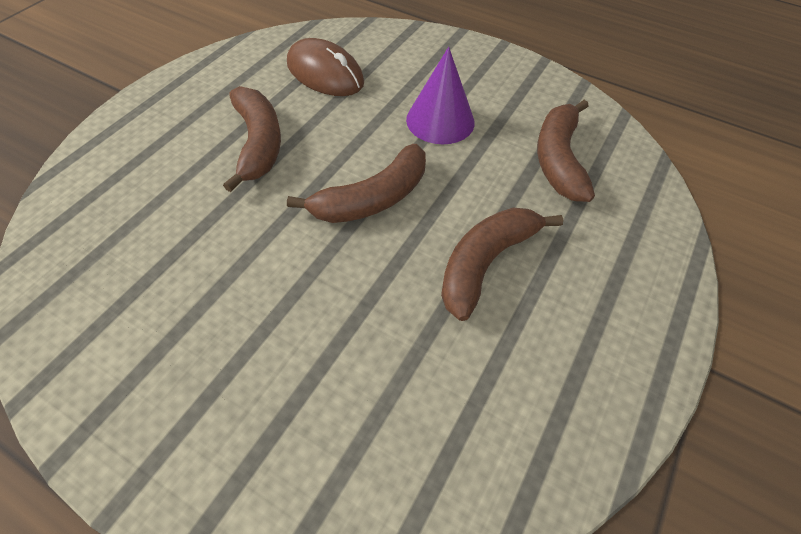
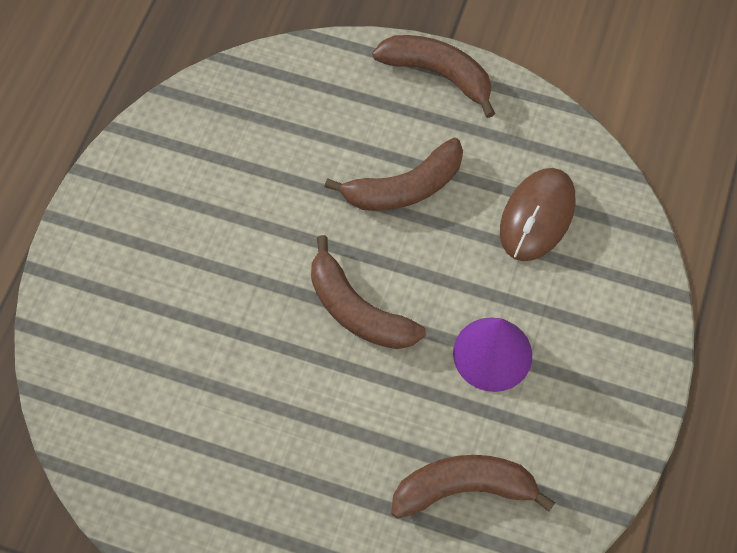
camera: 80 degrees right, 10 degrees up
brown banana [441,208,563,321] -> brown banana moved to [372,35,495,118]

